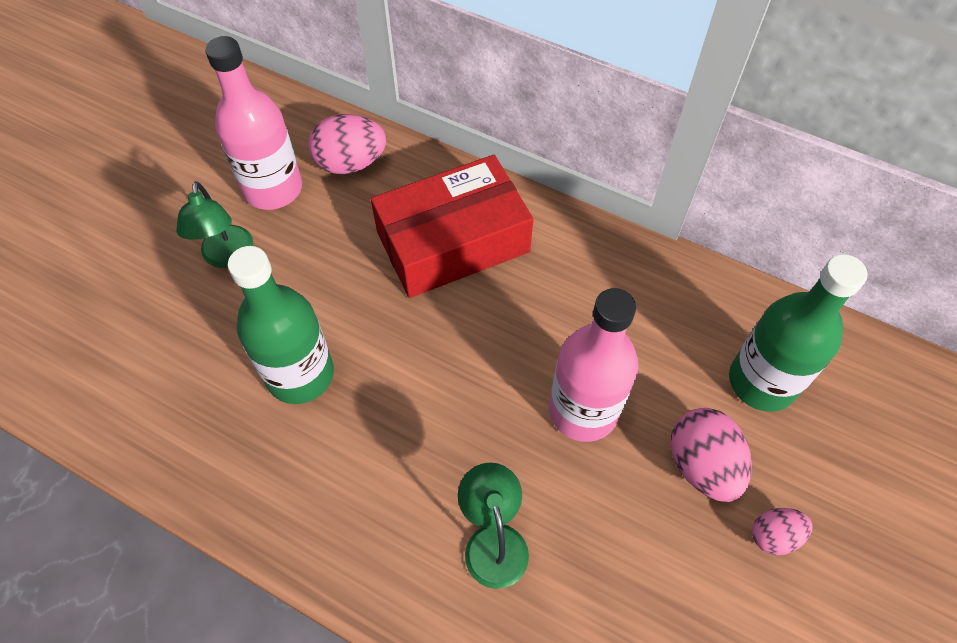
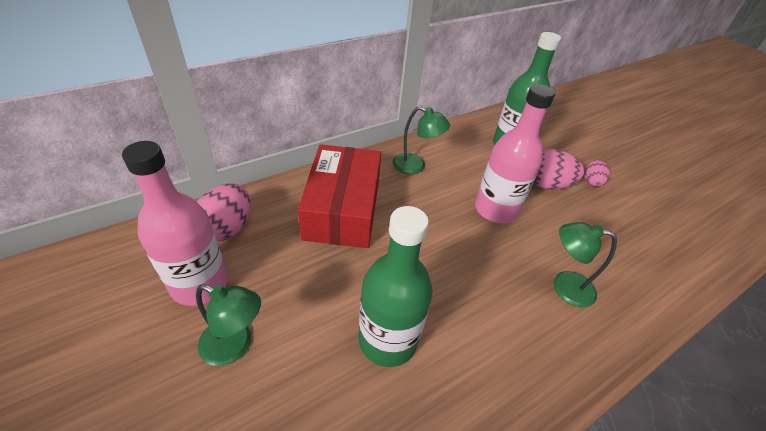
camera: 65 degrees left, 15 degrees down
none -> green lamp [392,106,450,174]

